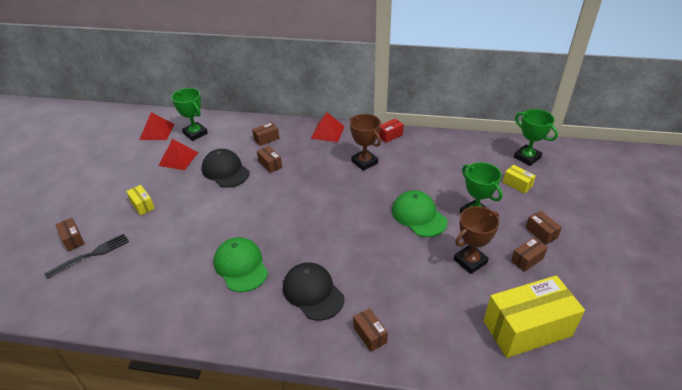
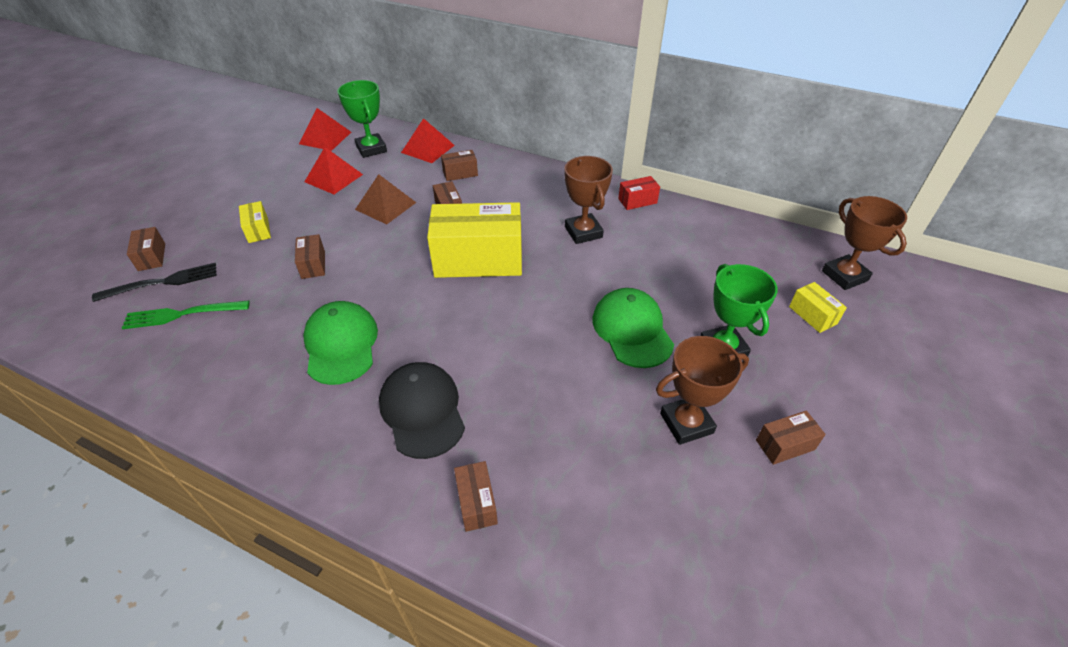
camera: 15 degrees right, 5 degrees up
black cap [202,149,250,188] -> brown pyramid [355,174,416,225]
red pyramid [311,113,345,142] -> red pyramid moved to [401,118,455,163]
yellow box [484,275,585,358] -> yellow box moved to [427,202,522,278]
green trophy [514,109,558,166] -> brown trophy [822,196,907,290]
brown box [525,211,562,245] -> brown box moved to [295,234,325,279]
none -> green fork [122,301,250,329]

